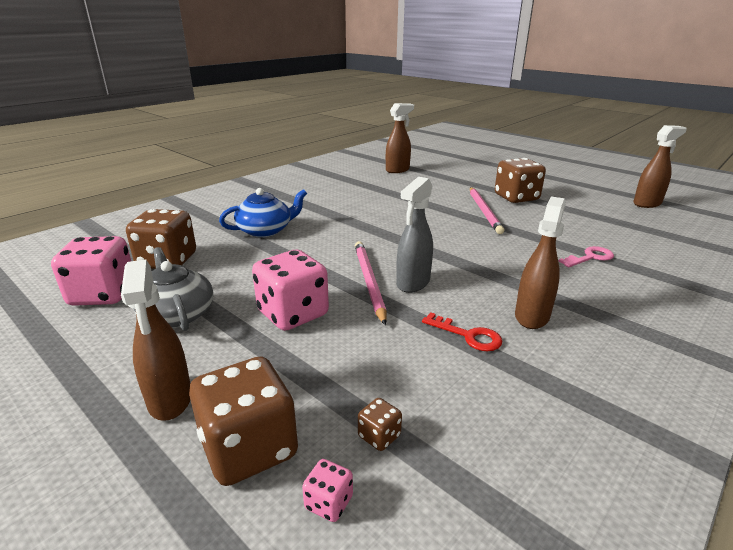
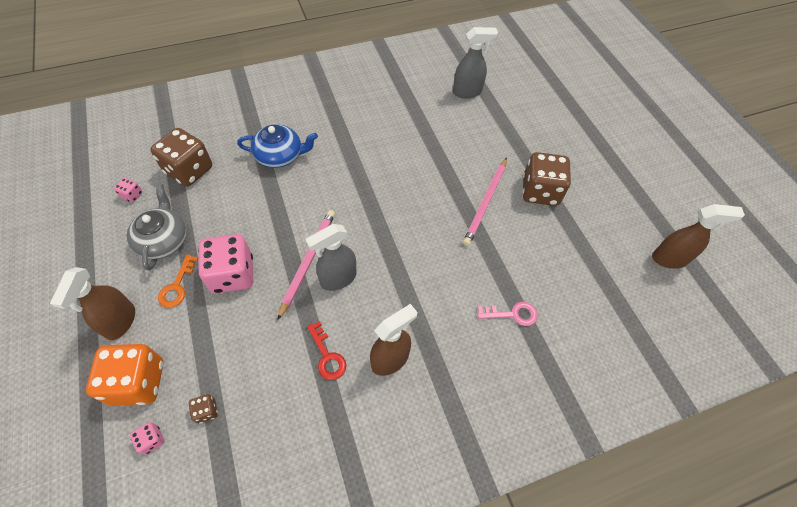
camera: 25 degrees right, 30 degrees up
pink dice [51,236,131,306] -> pink dice [114,178,142,202], size x0.43
brown dice [189,356,298,486] -> orange dice [86,344,163,406]
brown spray bottle [386,103,414,173] -> grey spray bottle [453,27,498,99]
none -> orange key [158,254,199,308]

